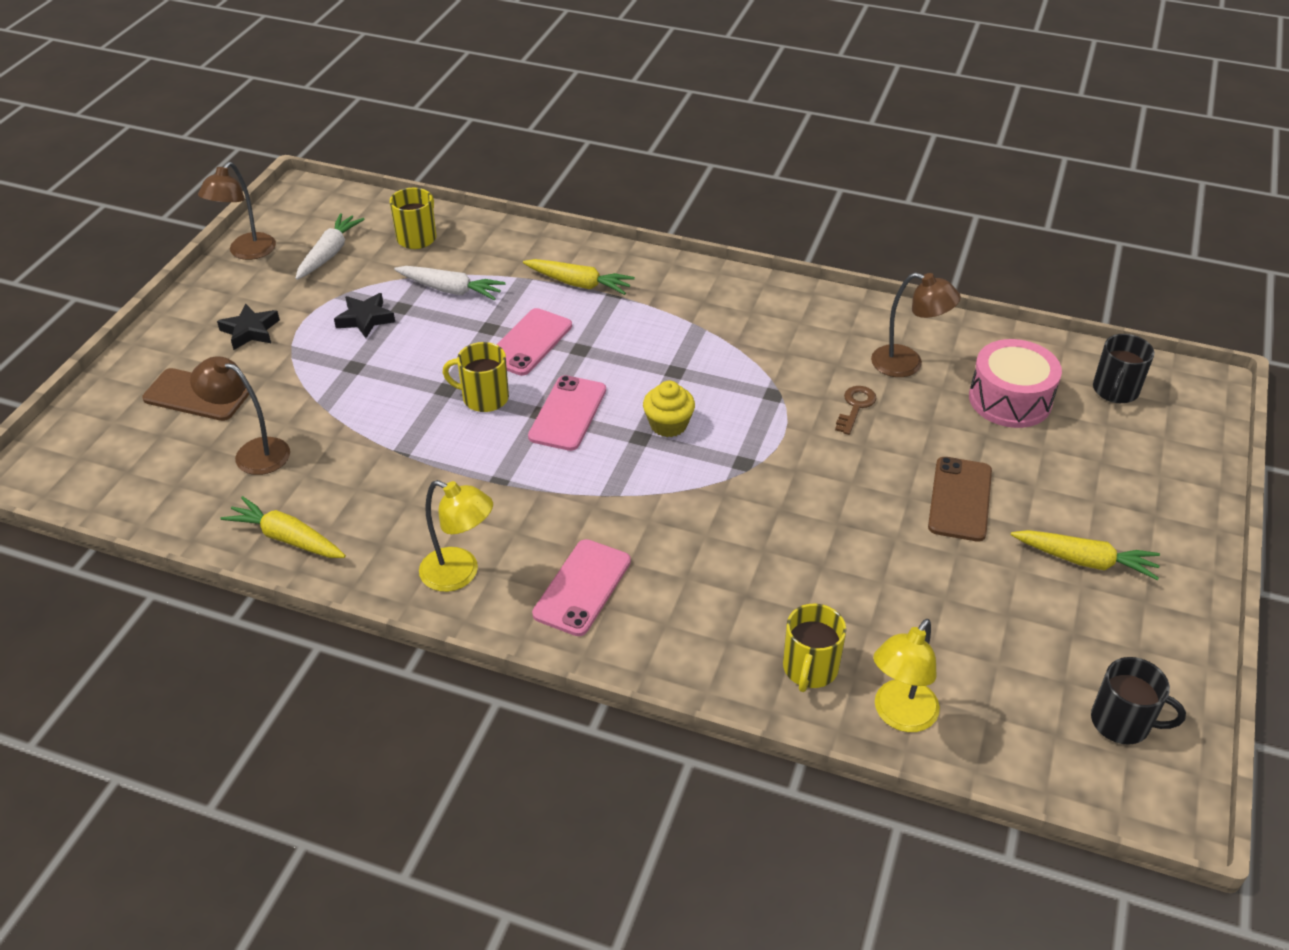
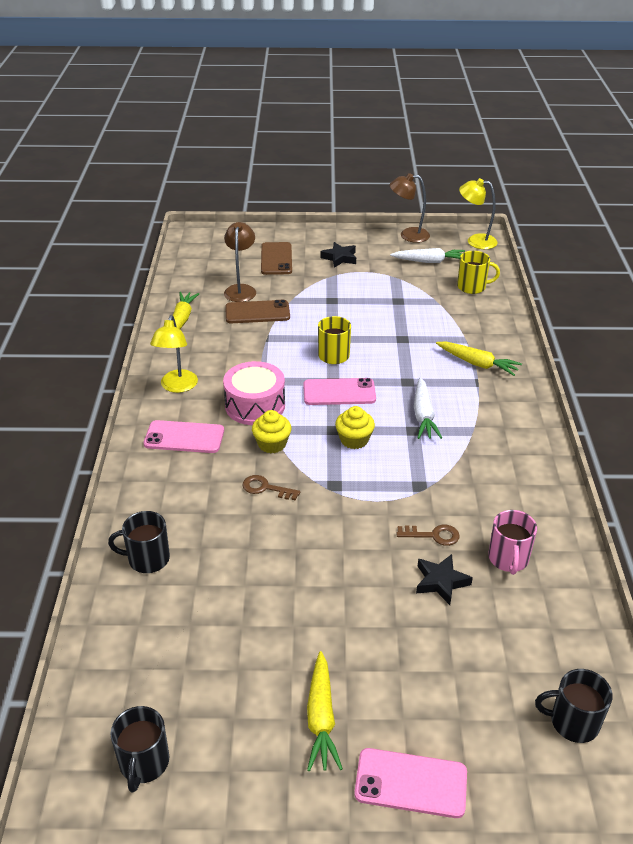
camera: 70 degrees right, 5 degrees down
black star [334,293,395,338] -> black star moved to [416,554,473,605]
white carrot [394,266,506,300] -> white carrot moved to [414,377,442,439]
pink phone [497,308,572,376] -> pink phone moved to [354,748,467,818]
yellow carrot [523,259,635,295] -> yellow carrot turned 60 degrees counterclockwise [436,341,522,376]
yellow mug [783,604,846,692] -> black mug [108,511,170,573]
brown lamp [871,272,961,377] -> pink mug [488,510,537,575]
yellow lamp [873,619,940,732] -> yellow lamp moved to [459,178,498,249]
brown phone [928,457,992,542] -> brown phone moved to [225,300,290,323]
pink drum [969,339,1062,428] -> pink drum moved to [223,361,285,425]
none -> brown key [242,475,300,501]
none -> yellow cupcake [252,410,291,453]

